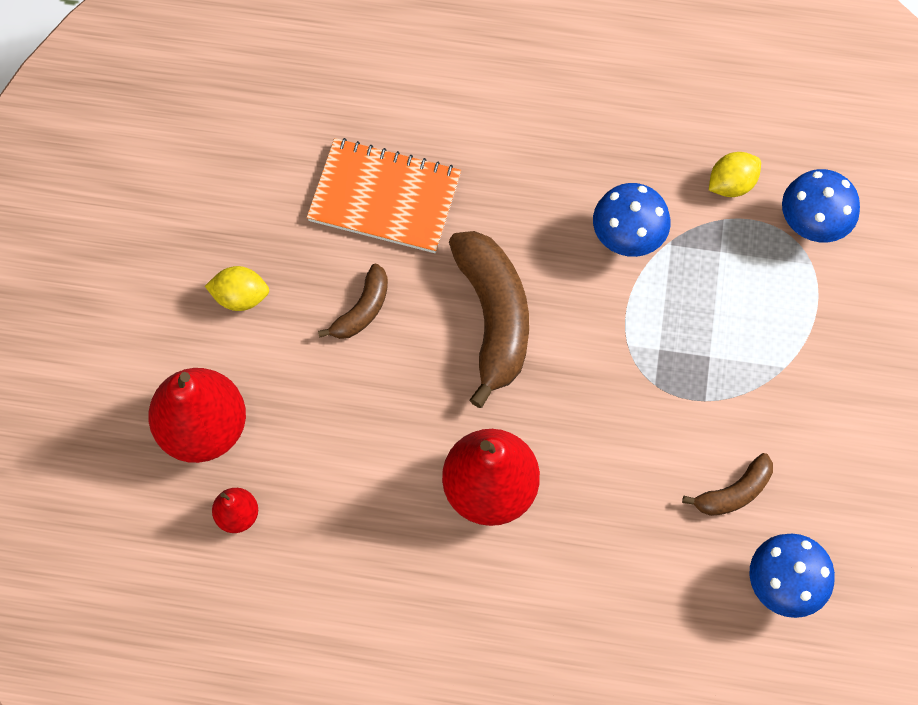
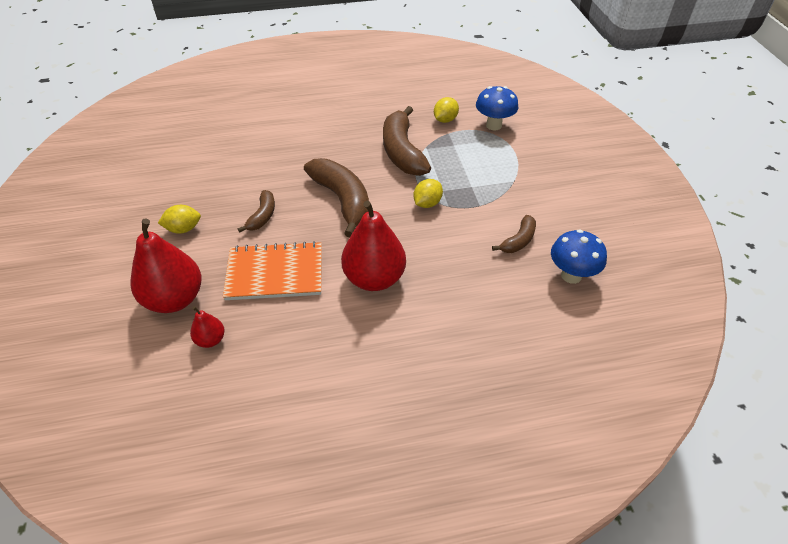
camera: 20 degrees left, 20 degrees down
orange notebook [307,138,461,253] -> orange notebook moved to [223,241,322,300]
blue mushroom [593,183,671,257] -> brown banana [383,106,431,176]
none -> yellow lemon [414,179,443,208]

